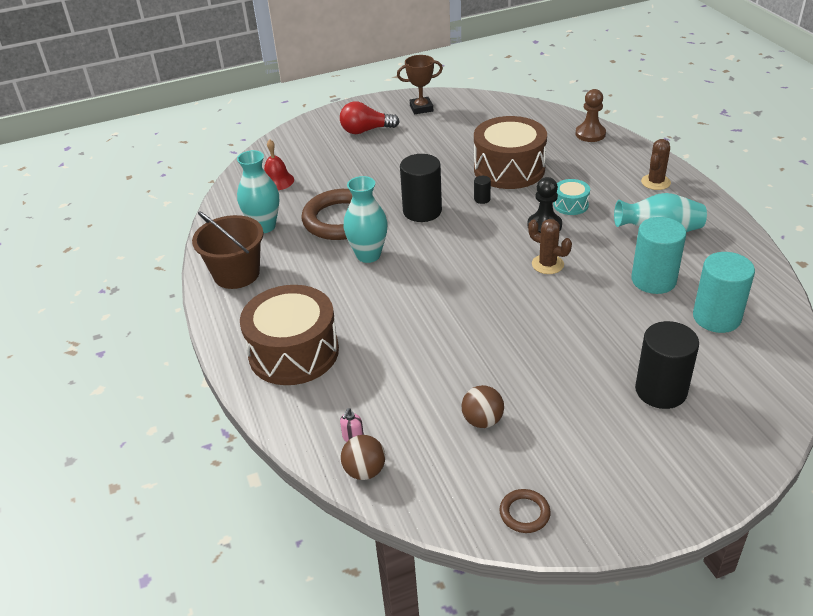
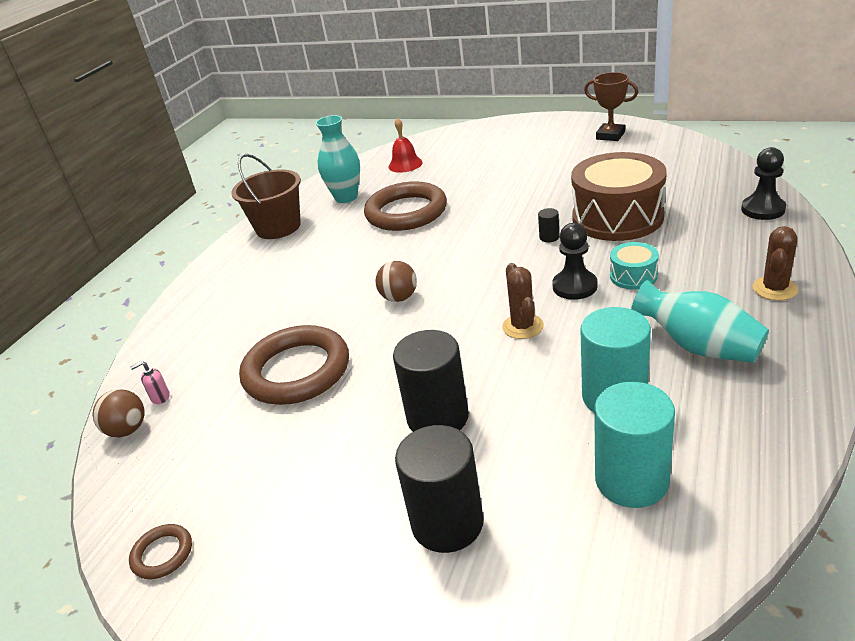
camera: 45 degrees right, 5 degrees down
brown drum [240,285,339,385] -> none
red light bulb [340,101,400,134] -> none
turquoise vase [343,176,387,263] -> none
black cylinder [400,154,442,222] -> black cylinder moved to [393,330,469,432]
brown ball [462,385,504,428] -> brown ball moved to [376,261,417,302]
brown pawn [575,89,606,142] -> black pawn [741,147,786,220]
brown cactus [641,139,671,190] -> brown cactus turned 45 degrees counterclockwise [753,226,798,301]
none -> brown ring [239,325,349,405]

